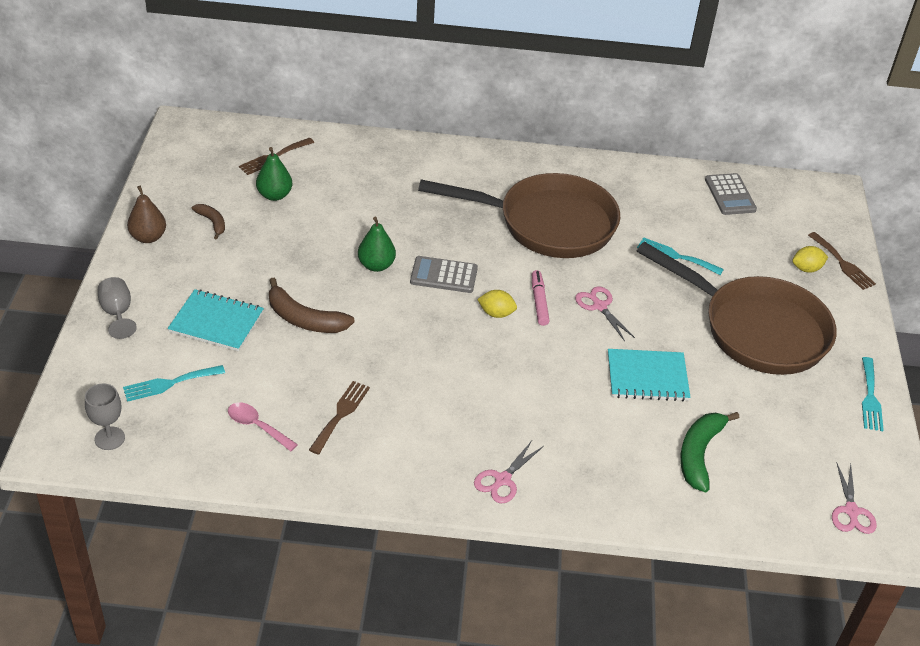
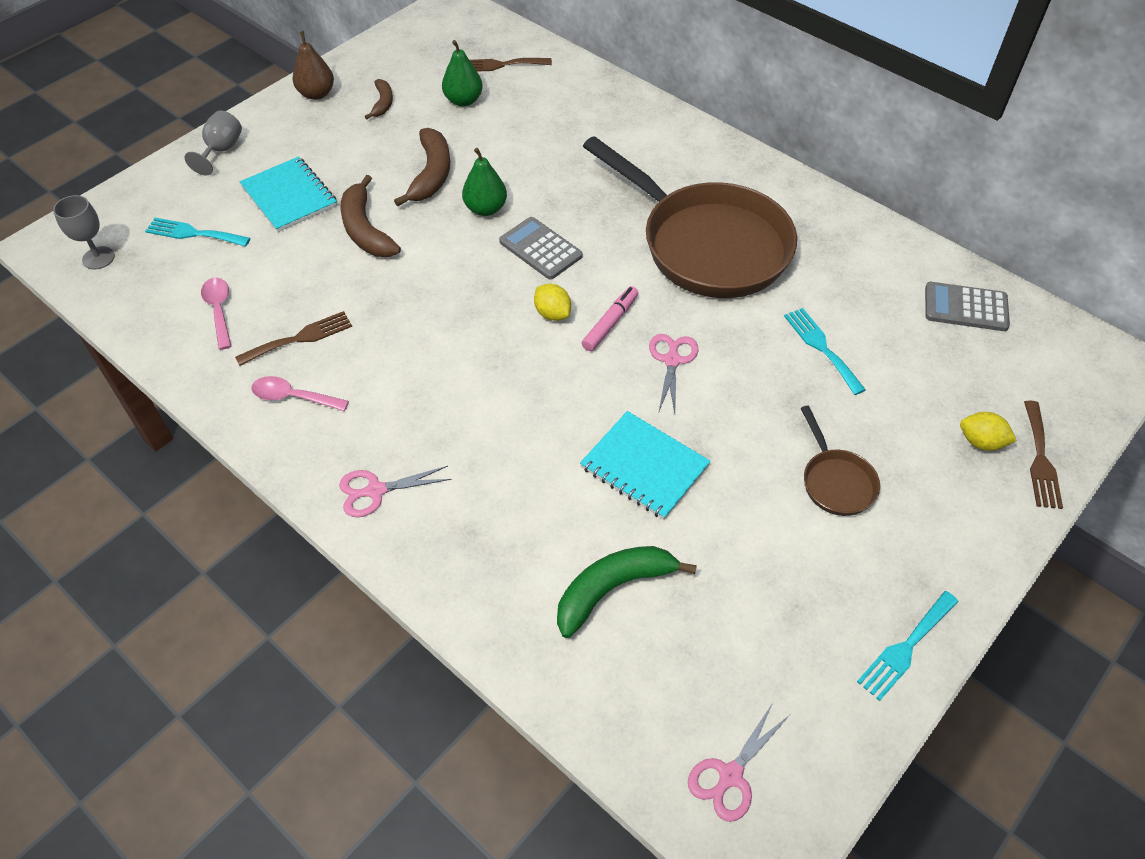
camera: 40 degrees right, 10 degrees up
brown pan [637,242,837,375] -> brown pan [801,406,880,516], size x0.42
grey calculator [705,173,757,215] -> grey calculator turned 75 degrees clockwise [925,282,1010,331]
none -> pink spoon [251,376,349,411]
none -> brown banana [394,128,450,206]

